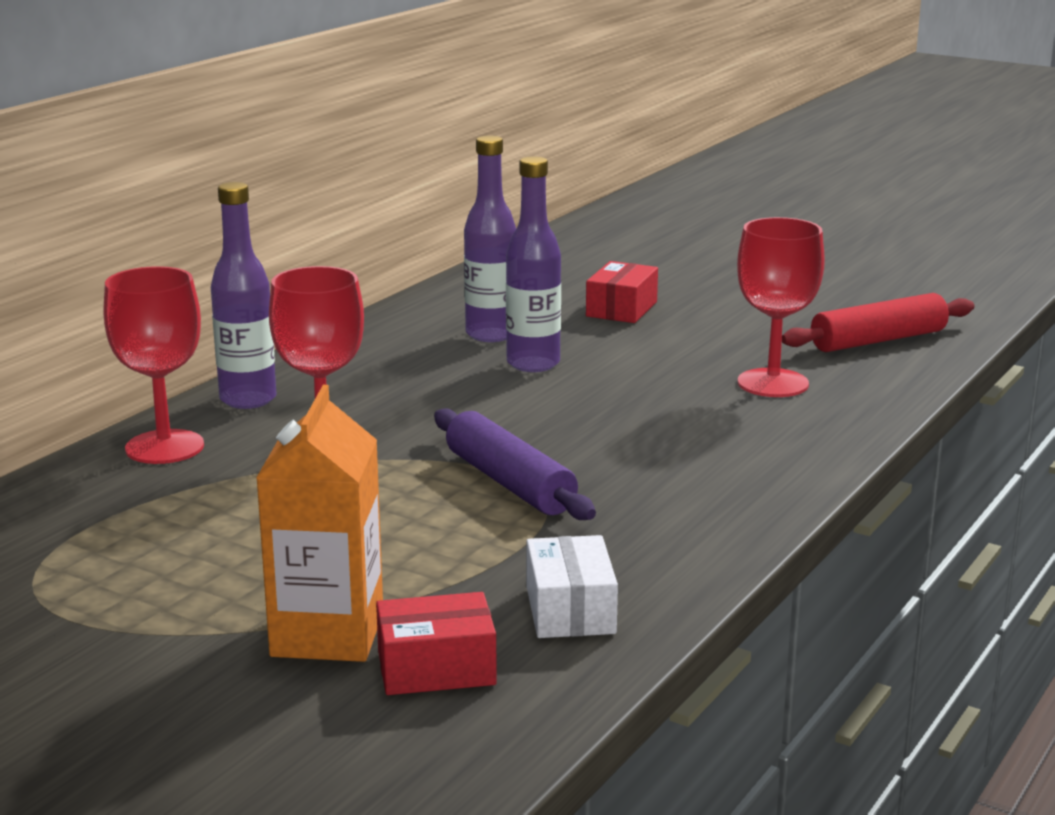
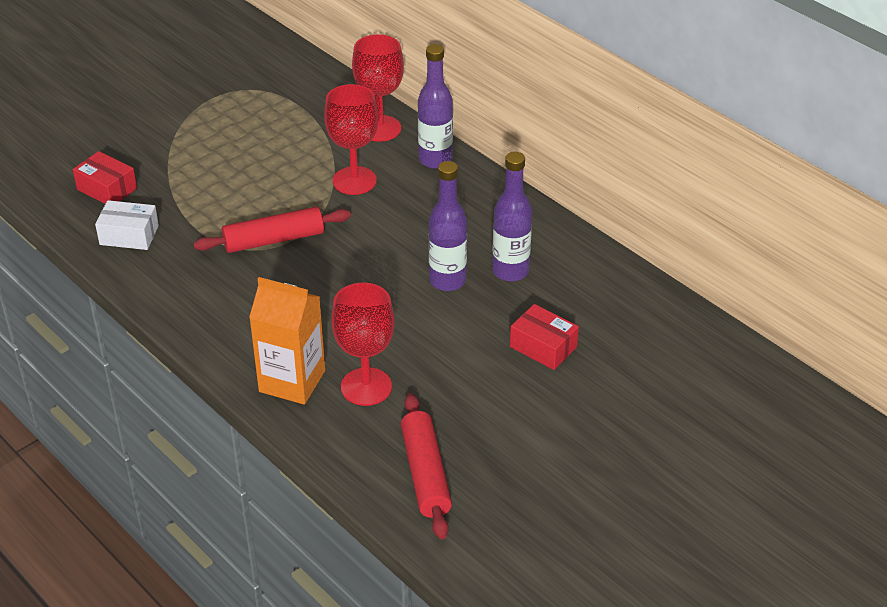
camera: 105 degrees right, 20 degrees up
orange carton [256,385,383,662] -> orange carton moved to [249,277,325,405]
red box [376,592,497,695] -> red box turned 60 degrees counterclockwise [73,151,137,204]
purple rolling pin [434,409,596,520] -> red rolling pin [193,207,351,253]

